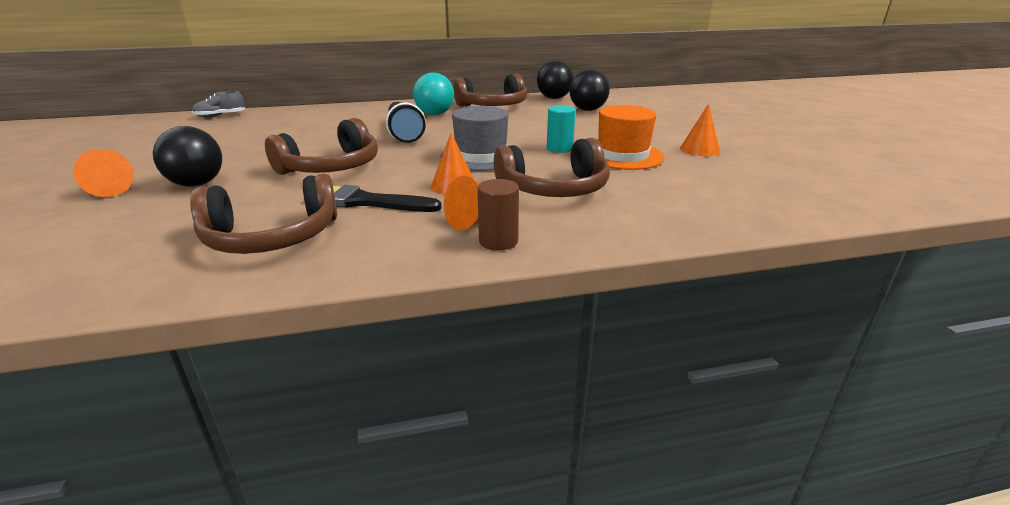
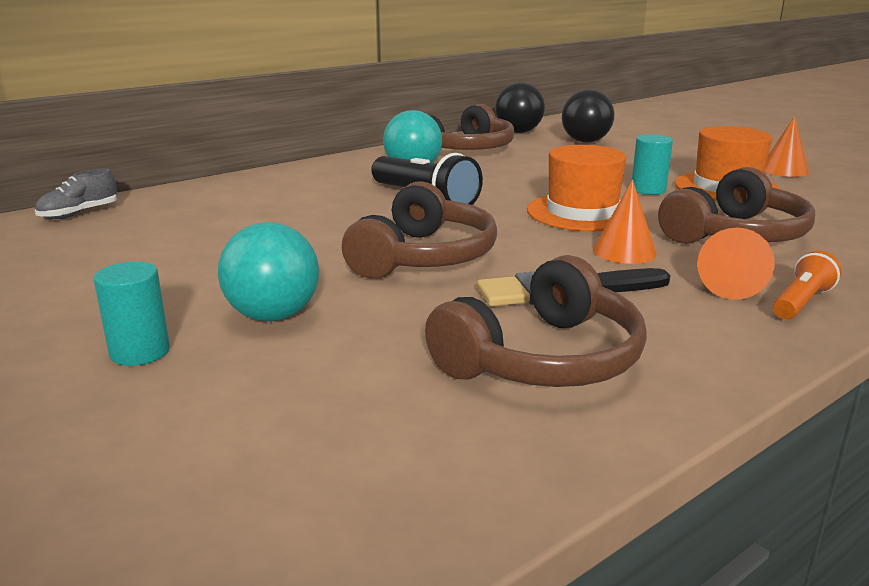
camera: 25 degrees left, 5 degrees down
orange cone [73,149,134,197] -> turquoise cylinder [93,262,170,366]
black ball [153,126,222,186] -> turquoise ball [218,222,319,321]
grey hat [440,106,509,171] -> orange hat [527,145,626,231]
brown cylinder [477,179,519,251] -> orange flashlight [773,250,842,319]

